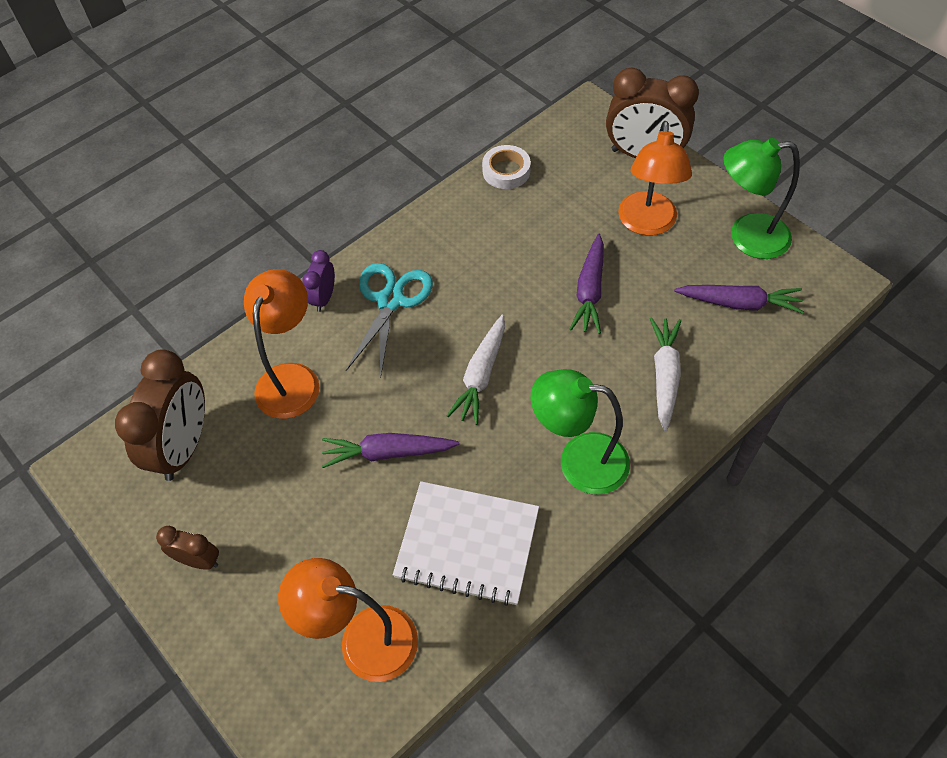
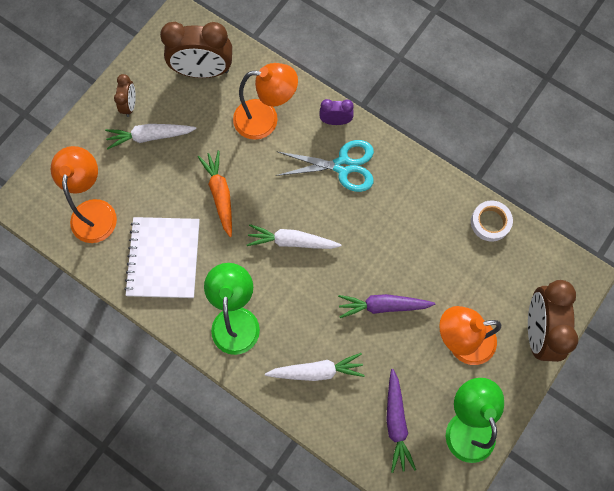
camera: 75 degrees right, 15 degrees up
purple carrot [322,433,459,468] -> orange carrot [198,150,232,237]
none -> white carrot [105,124,196,149]

